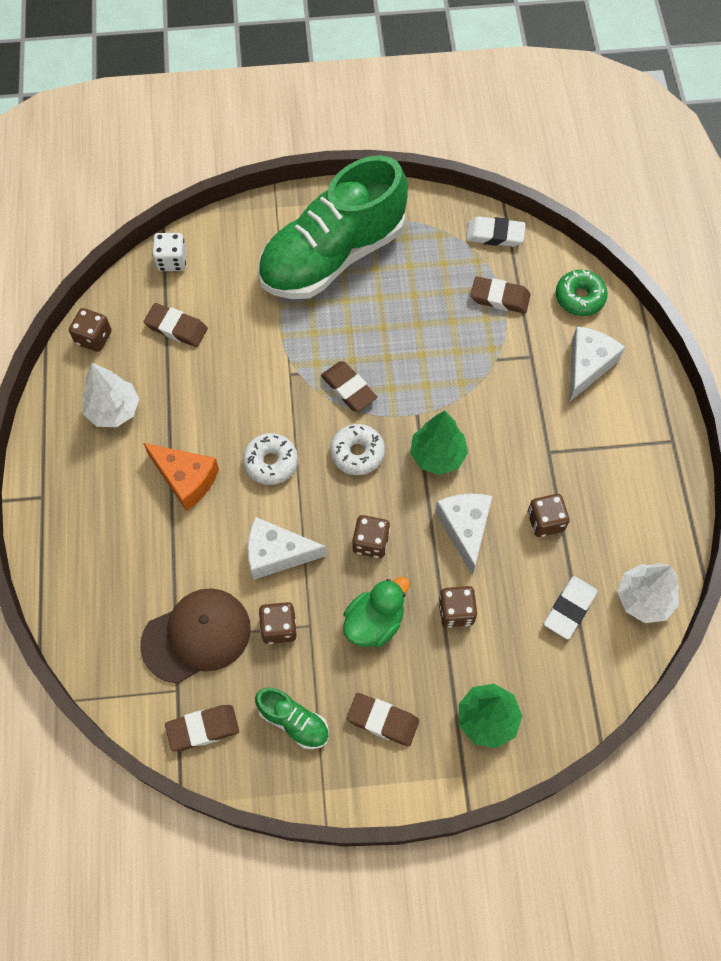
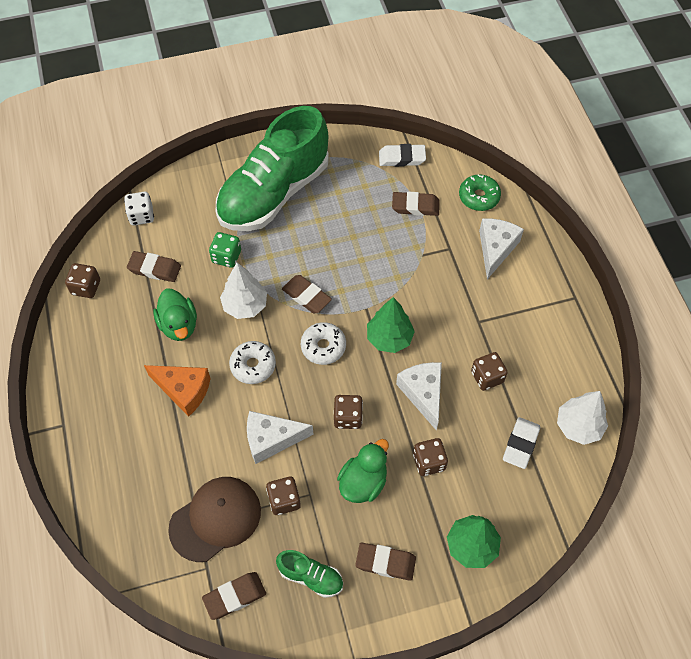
camera: 10 degrees left, 5 degrees down
white tree [83,363,139,427] -> white tree moved to [220,263,267,319]
none -> green duck [153,289,197,341]
none -> green dice [209,232,241,268]

